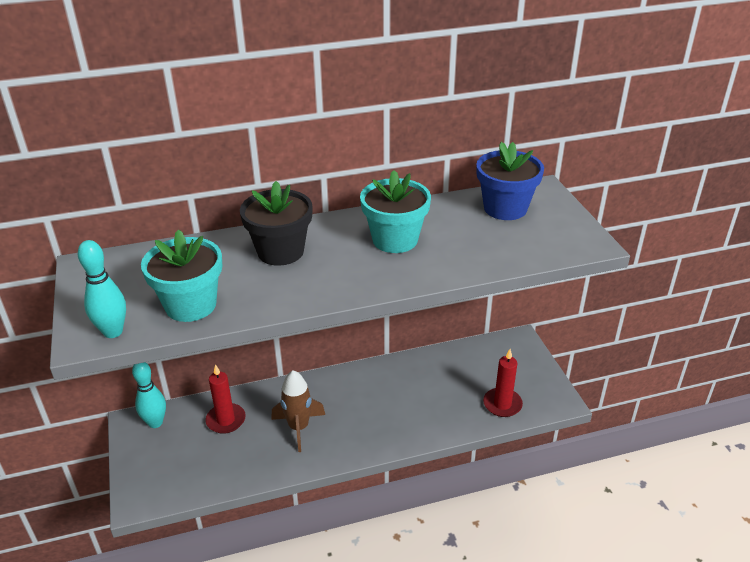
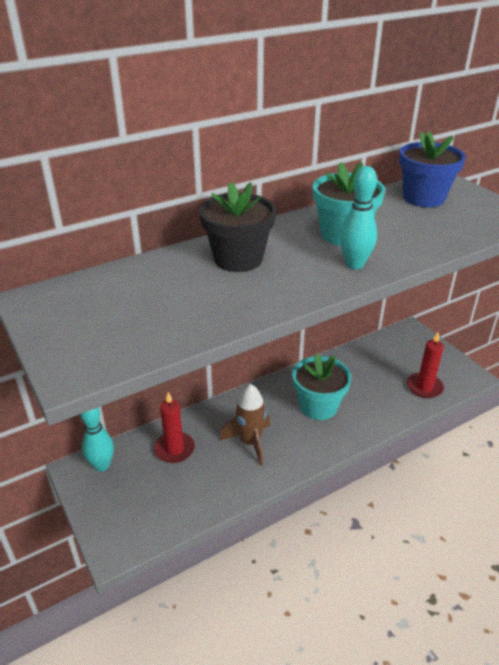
camera: 15 degrees left, 0 degrees up
turquoise bowling pin [78,240,126,338] -> turquoise bowling pin moved to [340,166,377,270]
turquoise flower pot [141,229,222,322] -> turquoise flower pot moved to [292,353,351,420]

